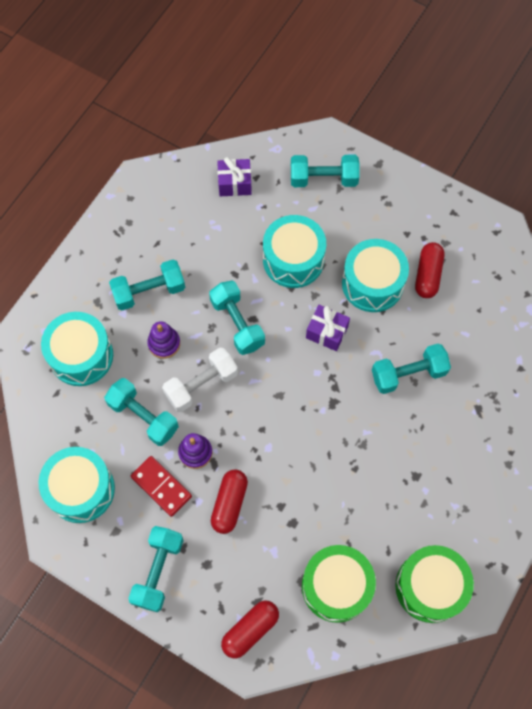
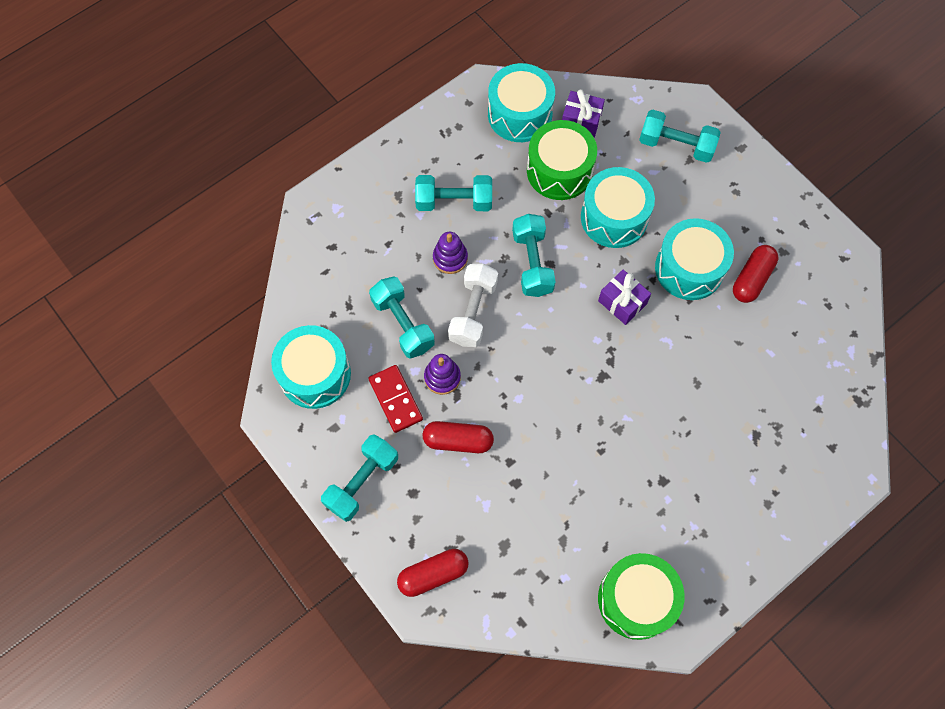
camera: 20 degrees right, 0 degrees up
turquoise drum [41,312,113,386] -> turquoise drum moved to [488,63,555,142]
white dumbbell [162,348,238,412] -> white dumbbell turned 60 degrees counterclockwise [448,264,498,347]
red capsule [211,469,248,534] -> red capsule turned 60 degrees clockwise [423,421,494,453]
green drum [302,545,376,623] -> green drum moved to [527,120,597,200]
turquoise dumbbell [372,343,451,394] -> none

